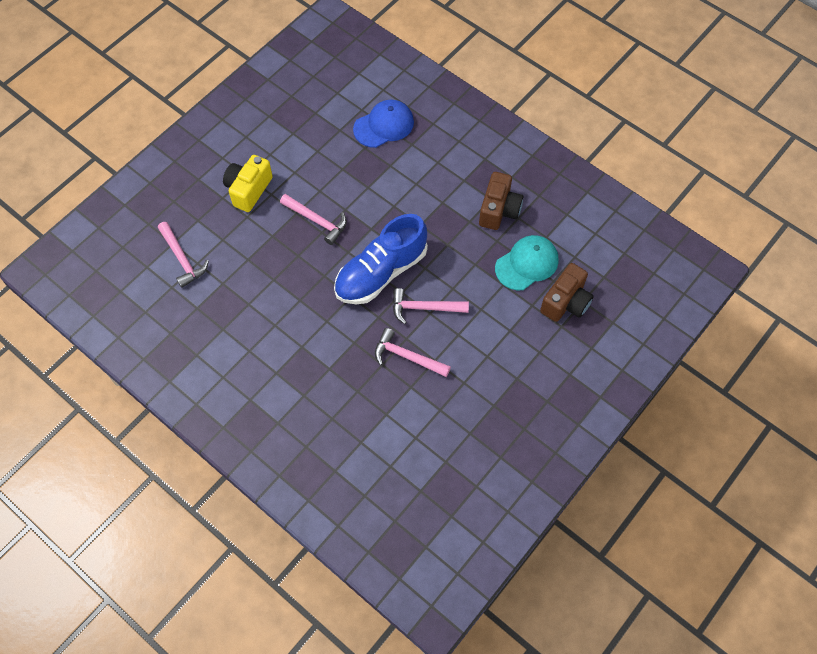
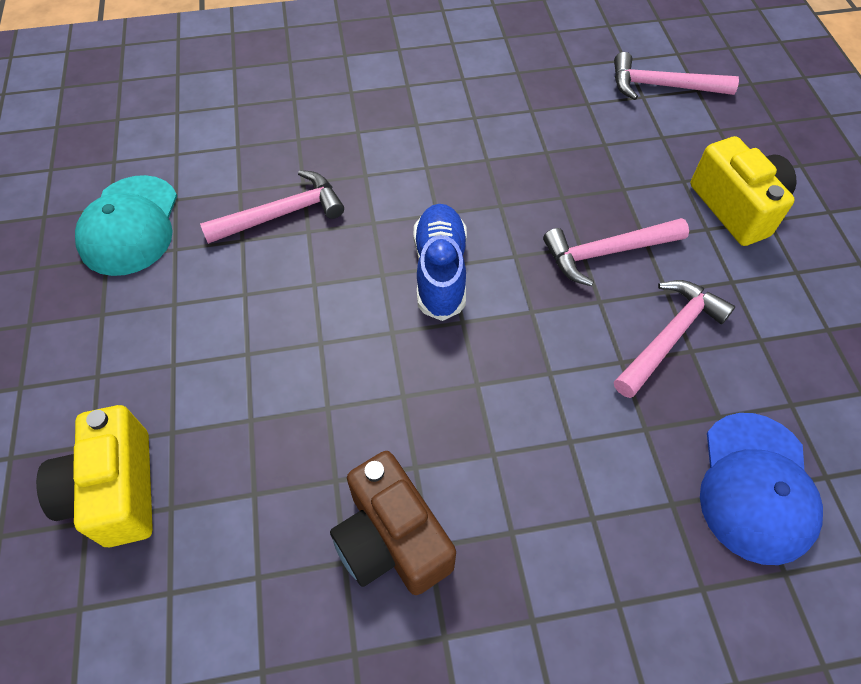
camera: 130 degrees right, 5 degrees down
blue shoe [334,214,428,305] -> blue shoe [413,204,467,321], size x0.63
pink hammer [393,288,469,324] -> pink hammer moved to [614,280,735,398]
turquoise cap [495,235,558,290] -> turquoise cap moved to [75,175,177,276]
brown camera [540,263,594,322] -> yellow camera [36,405,153,547]

